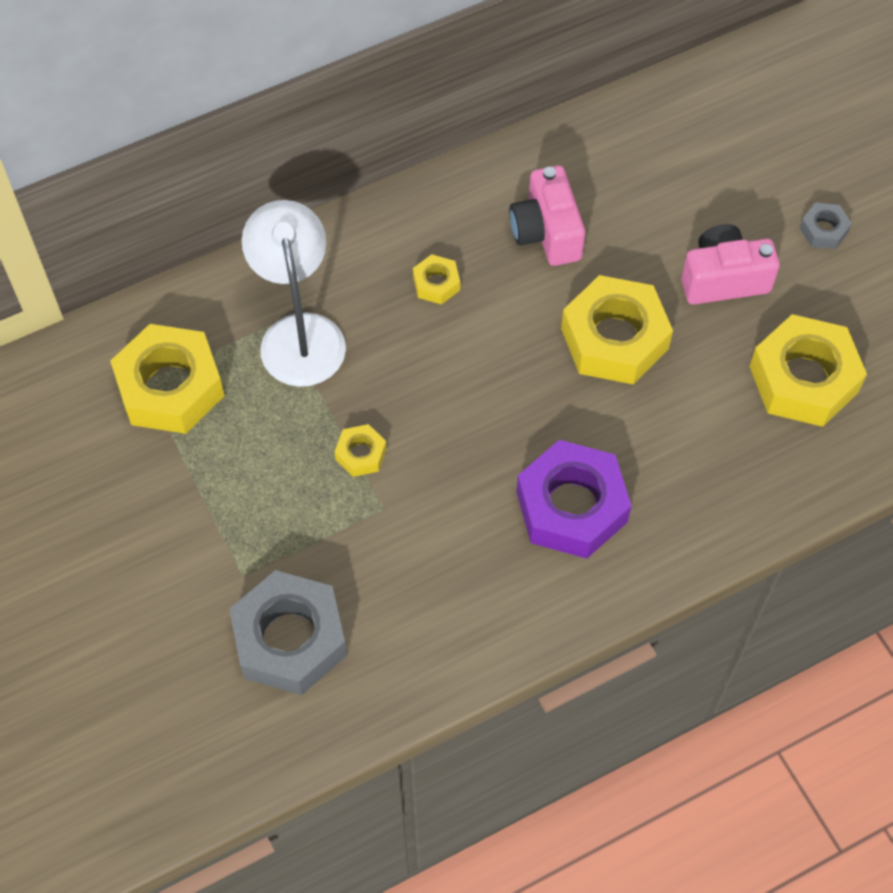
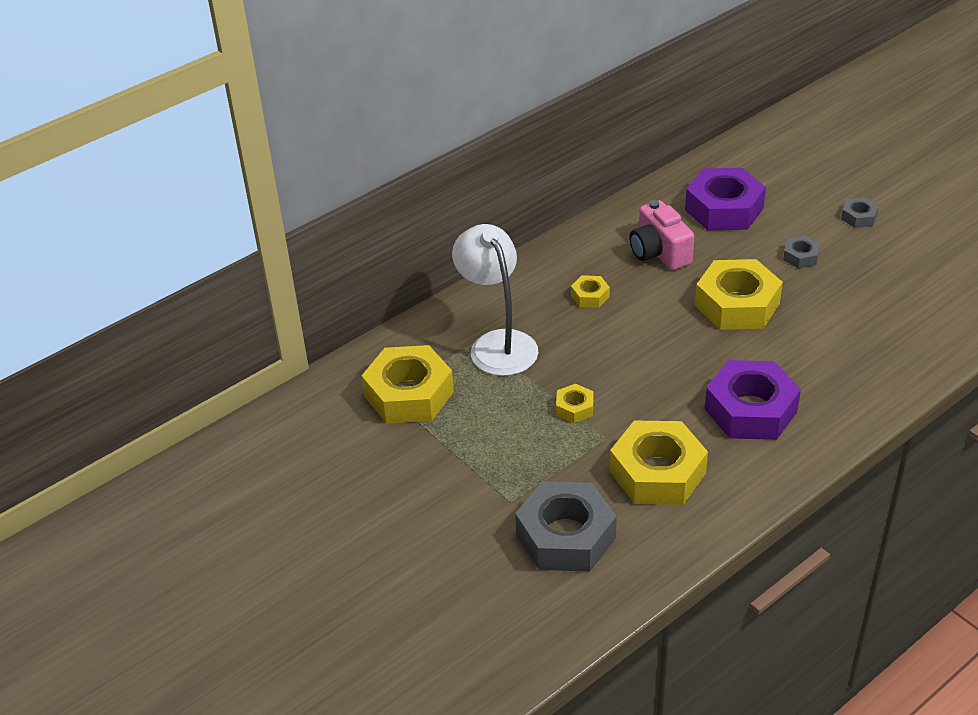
camera: 10 degrees left, 20 degrees down
pink camera [681,224,780,305] -> grey nut [783,236,820,269]
yellow nut [749,314,867,427] -> yellow nut moved to [610,420,708,505]
none -> purple nut [685,168,766,230]

